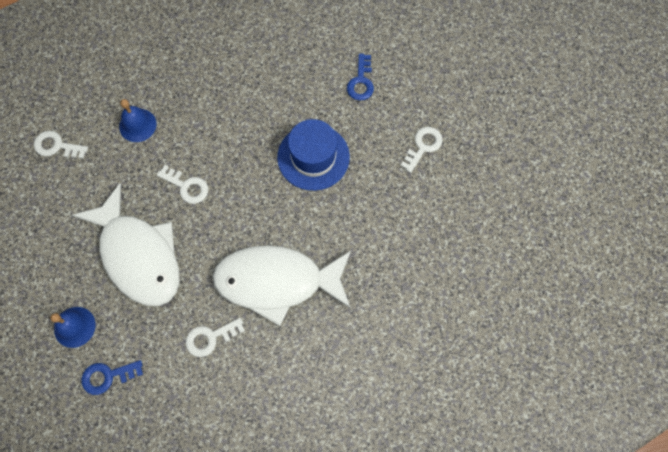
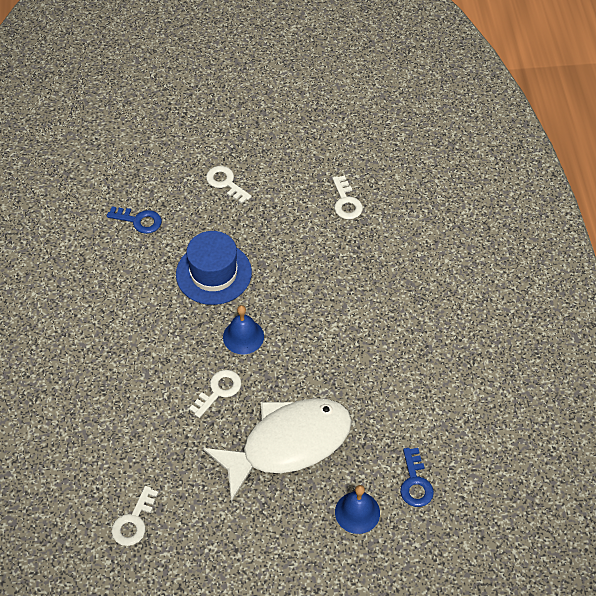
camera: 80 degrees left, 15 degrees down
blue bell [119,99,157,142] -> blue bell moved to [223,305,264,354]
white key [185,318,245,357] -> white key moved to [332,175,363,220]
white fish [212,245,351,326] -> none

